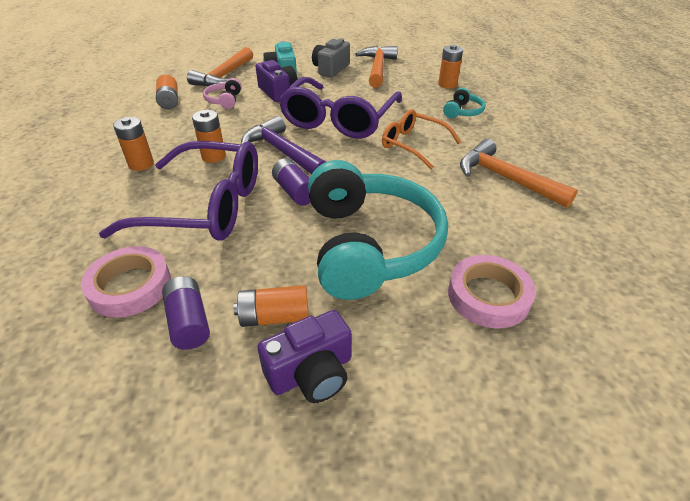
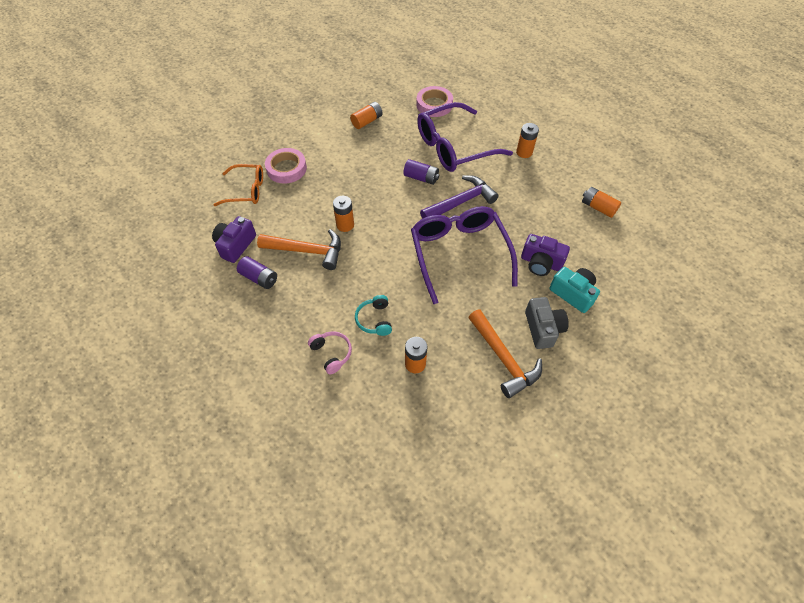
camera: 145 degrees right, 15 degrees up
purple battery [162,276,210,350] -> purple battery moved to [237,256,277,289]
orange hammer [187,47,253,86] -> none
orange battery [192,110,226,163] -> orange battery moved to [333,196,354,232]
pink headphones [203,78,241,109] -> pink headphones moved to [308,331,352,374]
purple hammer [241,116,326,174] -> purple hammer turned 45 degrees counterclockwise [420,175,499,219]
purple camera [257,310,352,403] -> purple camera moved to [212,216,256,263]
turquoise headphones [308,160,448,300] -> none
orange glasses [382,109,461,169] -> orange glasses moved to [214,164,263,206]

